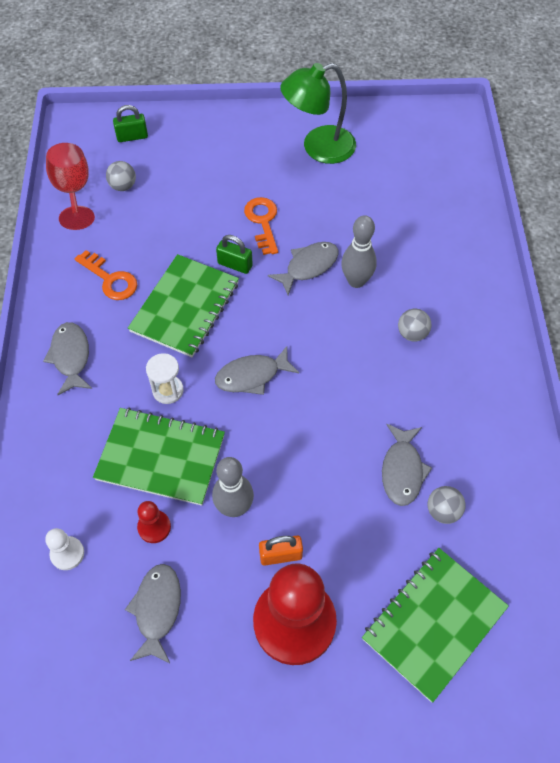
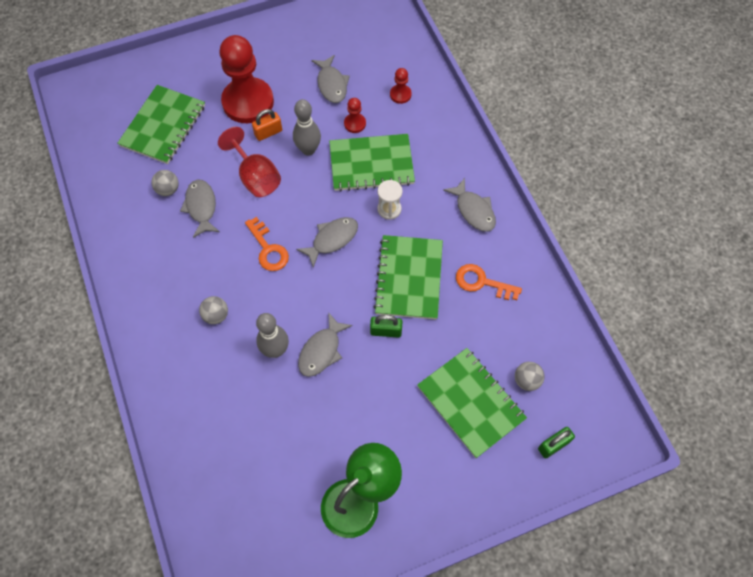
camera: 160 degrees right, 5 degrees up
white pawn [45,528,84,570] -> red pawn [390,68,412,104]
red goblet [46,143,95,230] -> red goblet moved to [218,127,281,197]
orange key [244,197,278,255] -> orange key moved to [245,217,289,271]
none -> green notebook [417,348,527,458]

